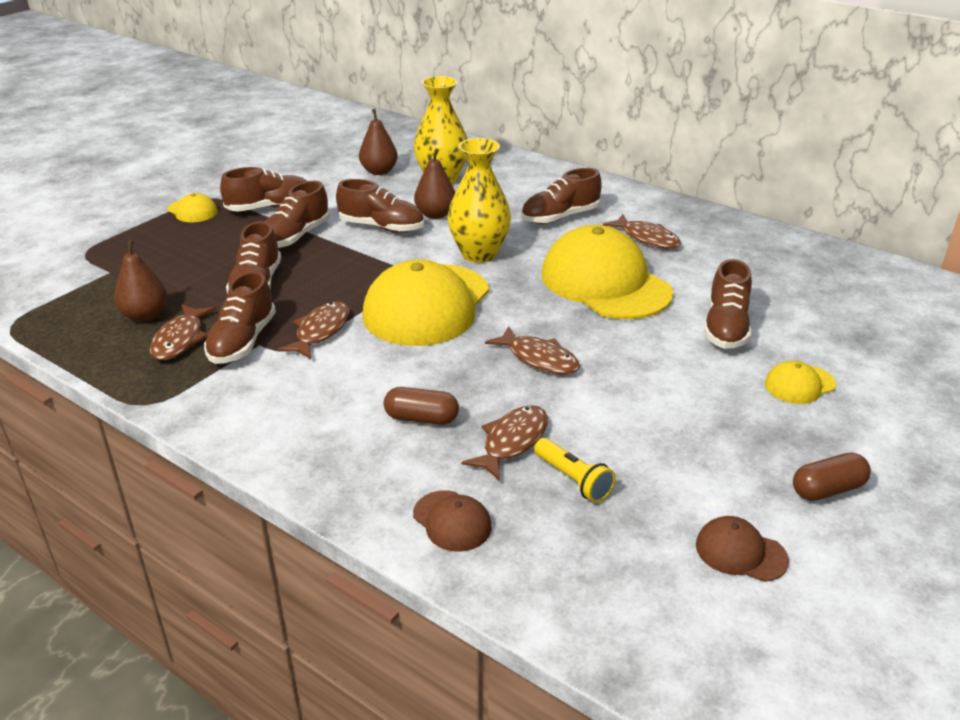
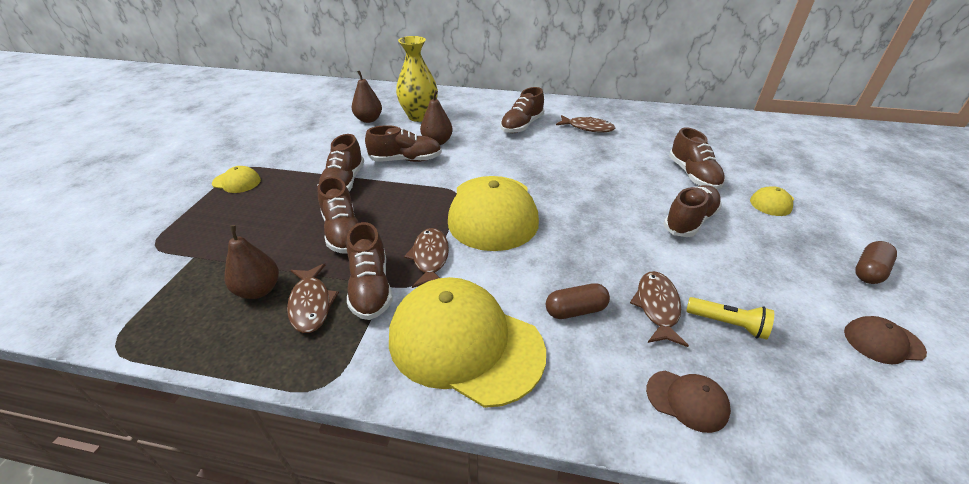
camera: 25 degrees left, 5 degrees up
brown shoe [220,167,307,212] -> brown shoe moved to [663,185,722,237]
yellow vase [448,138,511,263] -> none
brown fish [485,326,580,375] -> none
yellow cap [542,225,673,319] -> yellow cap moved to [389,277,546,408]

